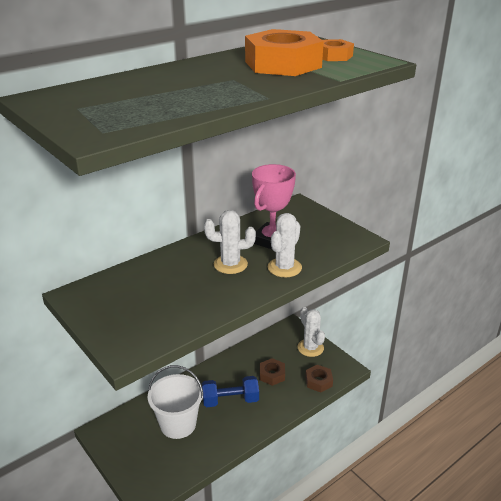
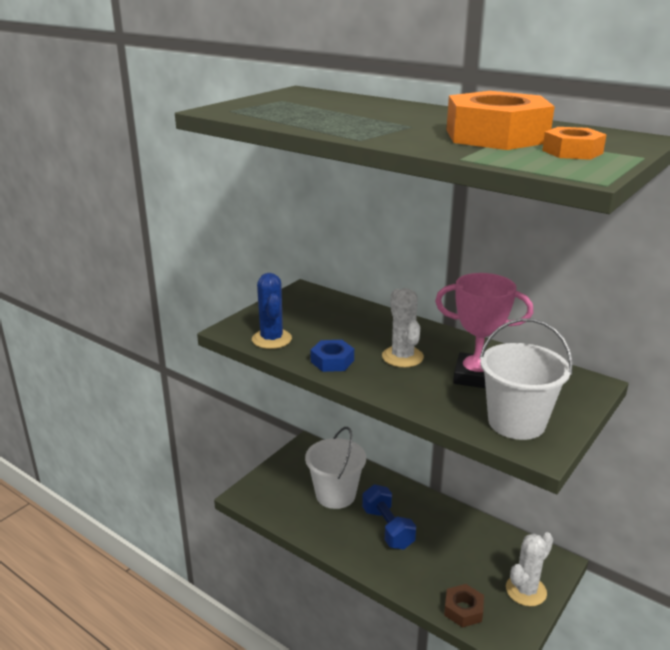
camera: 75 degrees right, 5 degrees down
brown nut [260,358,285,386] -> none
white cactus [268,213,302,277] -> none
none -> blue cactus [252,273,292,349]
none -> blue nut [310,340,354,372]
none -> white bucket [480,318,573,440]

